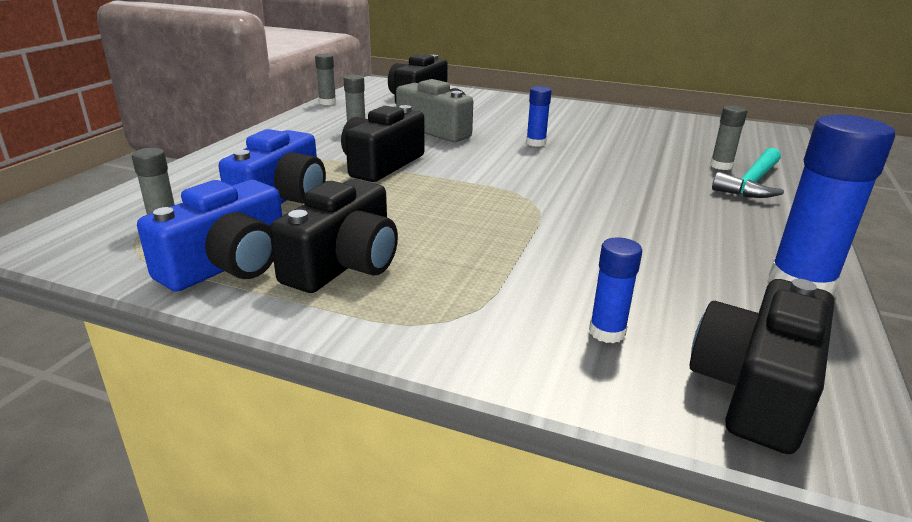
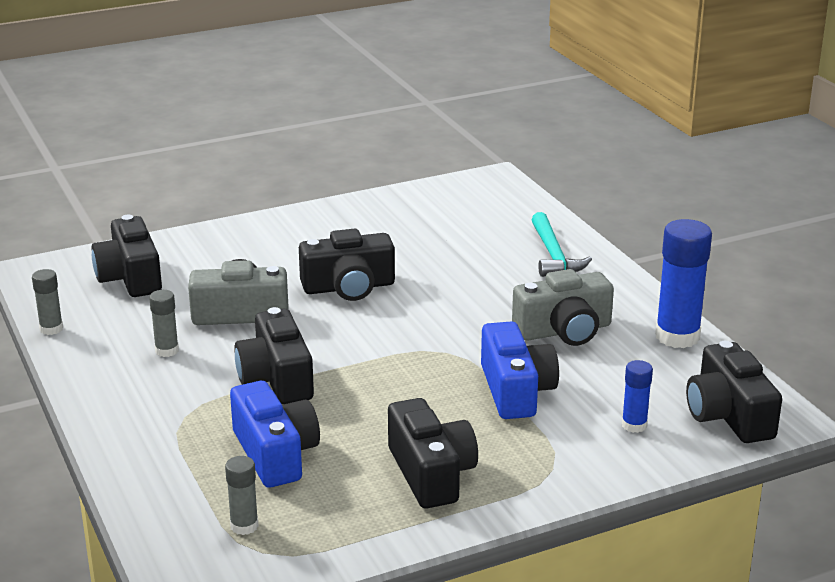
camera: 45 degrees left, 0 degrees up
blue camera [137,180,282,291] -> blue camera moved to [481,321,559,419]
blue glue stick [526,86,551,147] -> black camera [299,229,395,301]
grey glue stick [710,105,747,170] -> none
none -> grey camera [512,269,614,346]

